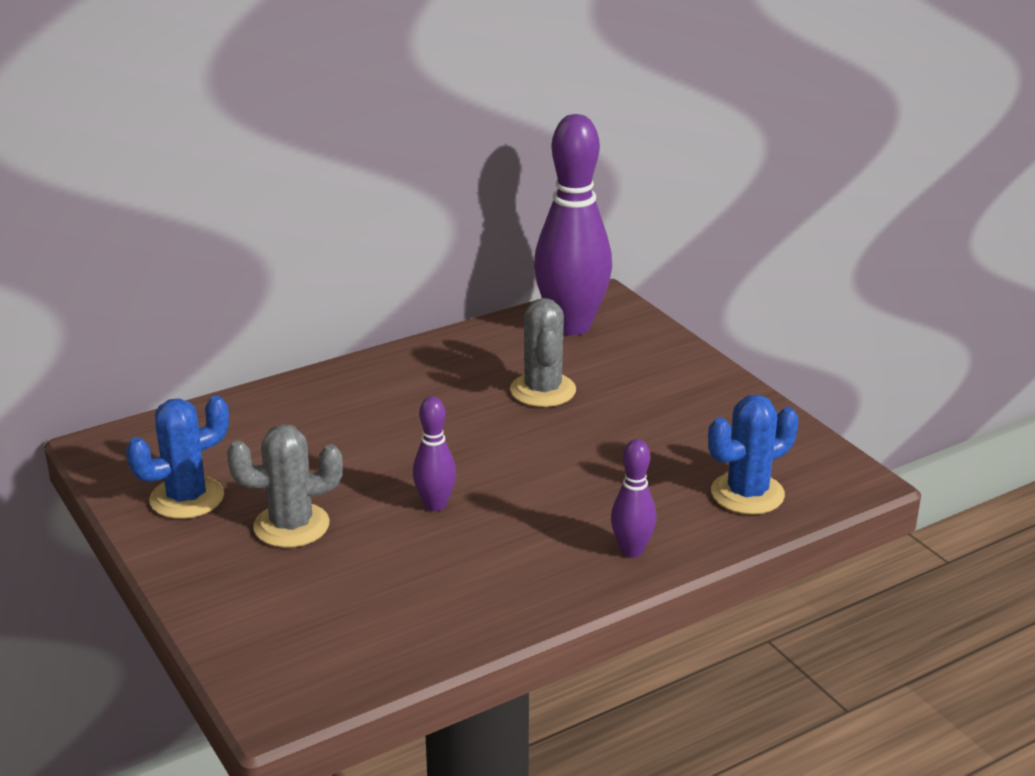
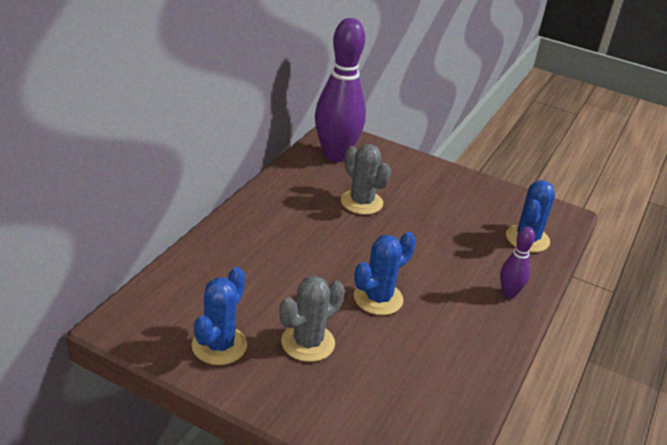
camera: 35 degrees left, 5 degrees up
purple bowling pin [413,396,456,511] -> blue cactus [354,232,416,315]

